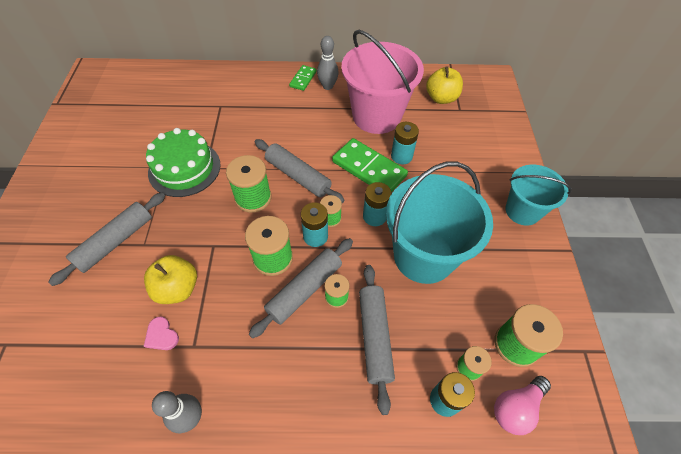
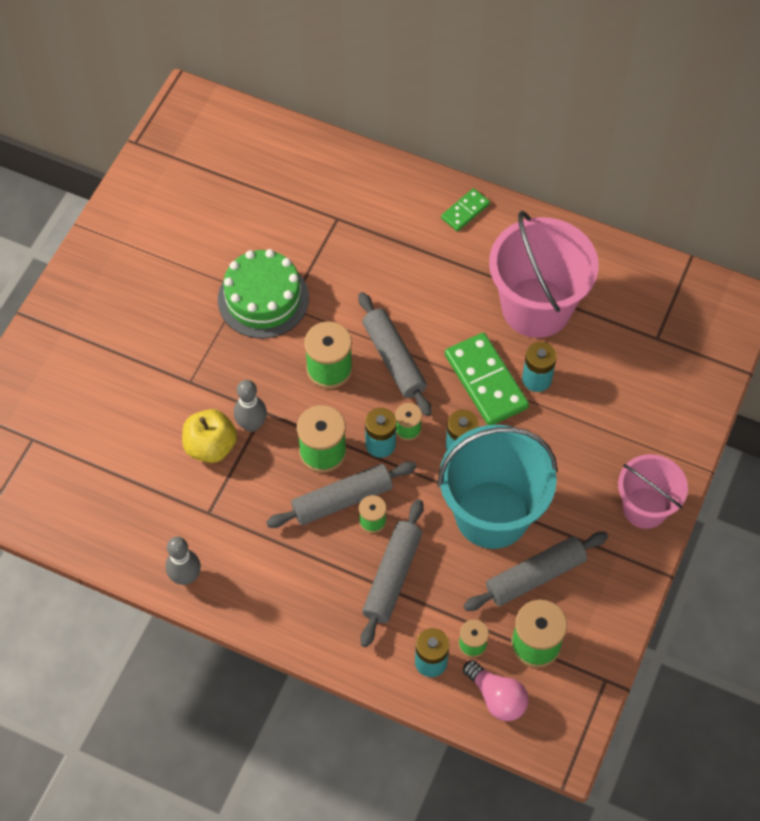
camera: 25 degrees right, 5 degrees up
grey rolling pin [48,193,165,286] -> grey rolling pin moved to [464,532,608,611]
pink heart [144,316,179,350] -> none
grey bowling pin [317,36,339,90] -> grey bowling pin moved to [234,380,267,432]
yellow apple [426,66,463,104] -> none
pink light bulb [494,376,551,435] -> pink light bulb turned 120 degrees counterclockwise [463,660,529,721]
turquoise bucket [505,164,572,226] -> pink bucket [618,454,688,529]

